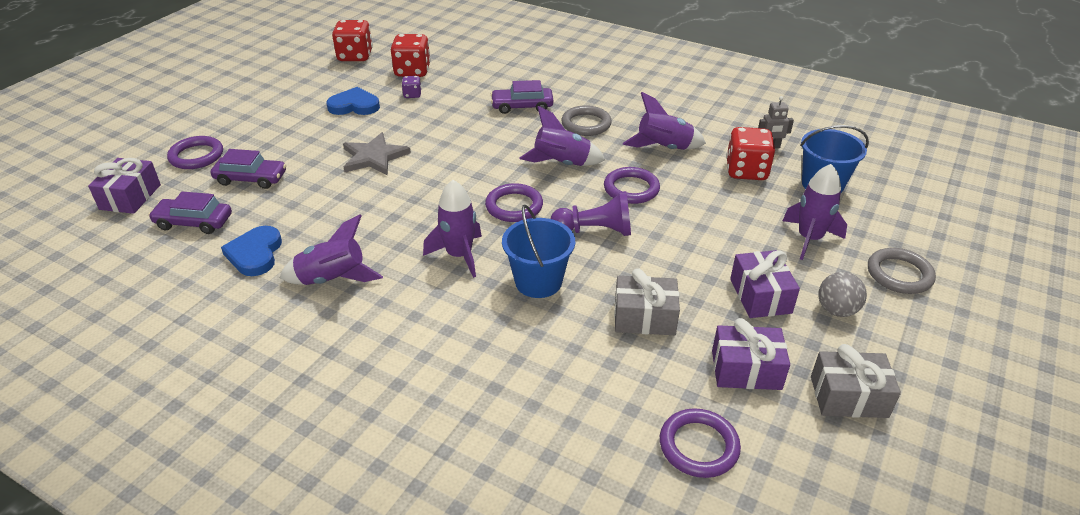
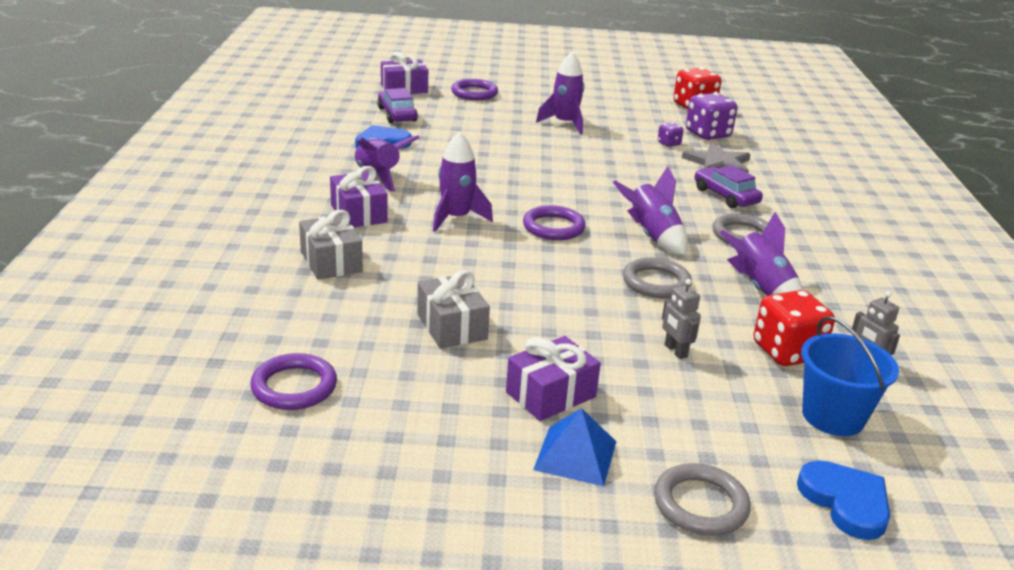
camera: 60 degrees right, 10 degrees down
purple car [211,149,286,189] -> none
blue heart [327,87,380,115] -> blue heart moved to [797,460,890,540]
grey star [343,132,411,175] -> grey star moved to [682,143,751,173]
red dice [391,34,431,77] -> purple dice [686,93,737,140]
blue bucket [502,205,575,298] -> none
purple pawn [551,191,631,236] -> none
purple ring [604,167,660,204] -> grey ring [623,257,692,298]
purple gift [712,318,790,390] -> purple gift moved to [330,166,388,227]
purple rocket [783,164,847,260] -> purple rocket moved to [536,52,584,135]
grey gift [811,344,901,418] -> grey gift moved to [299,210,363,280]
grey ball [818,272,867,317] -> blue pyramid [533,408,616,486]
none -> grey robot [662,279,701,359]

